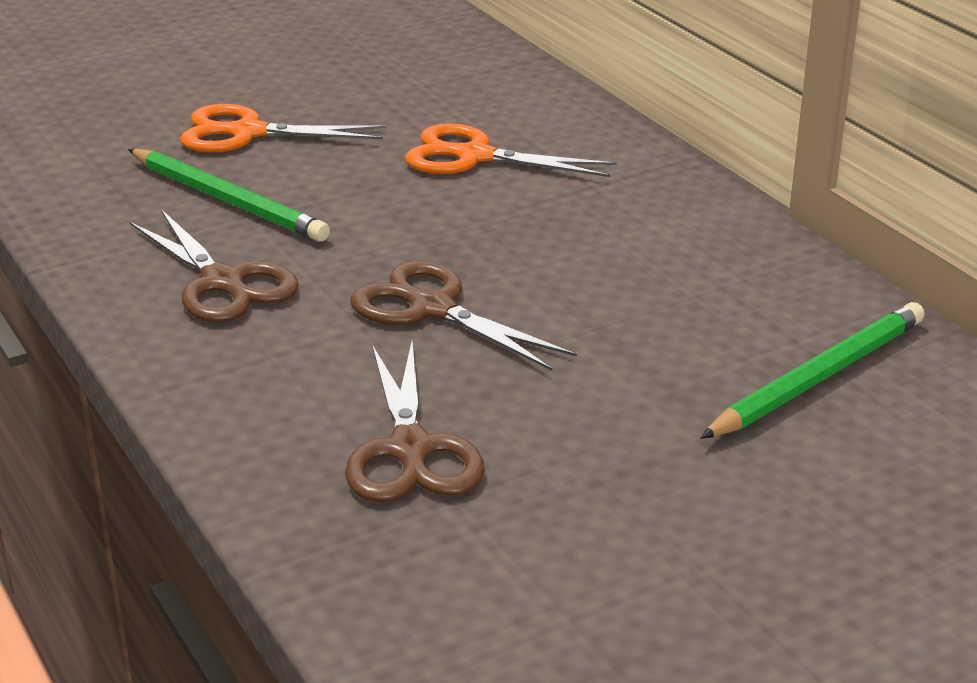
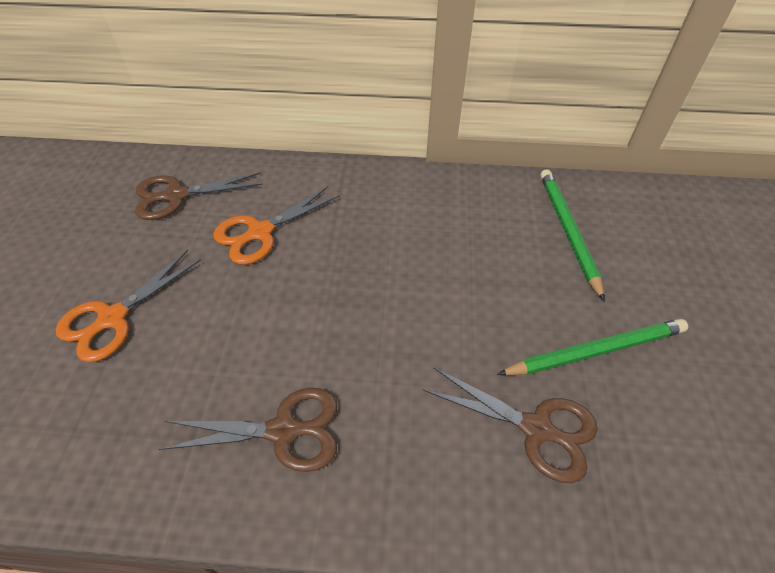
camera: 55 degrees left, 20 degrees up
green pencil [128,149,330,242] -> green pencil moved to [497,319,688,376]
brown scissors [350,261,577,371] -> brown scissors moved to [135,172,263,220]

